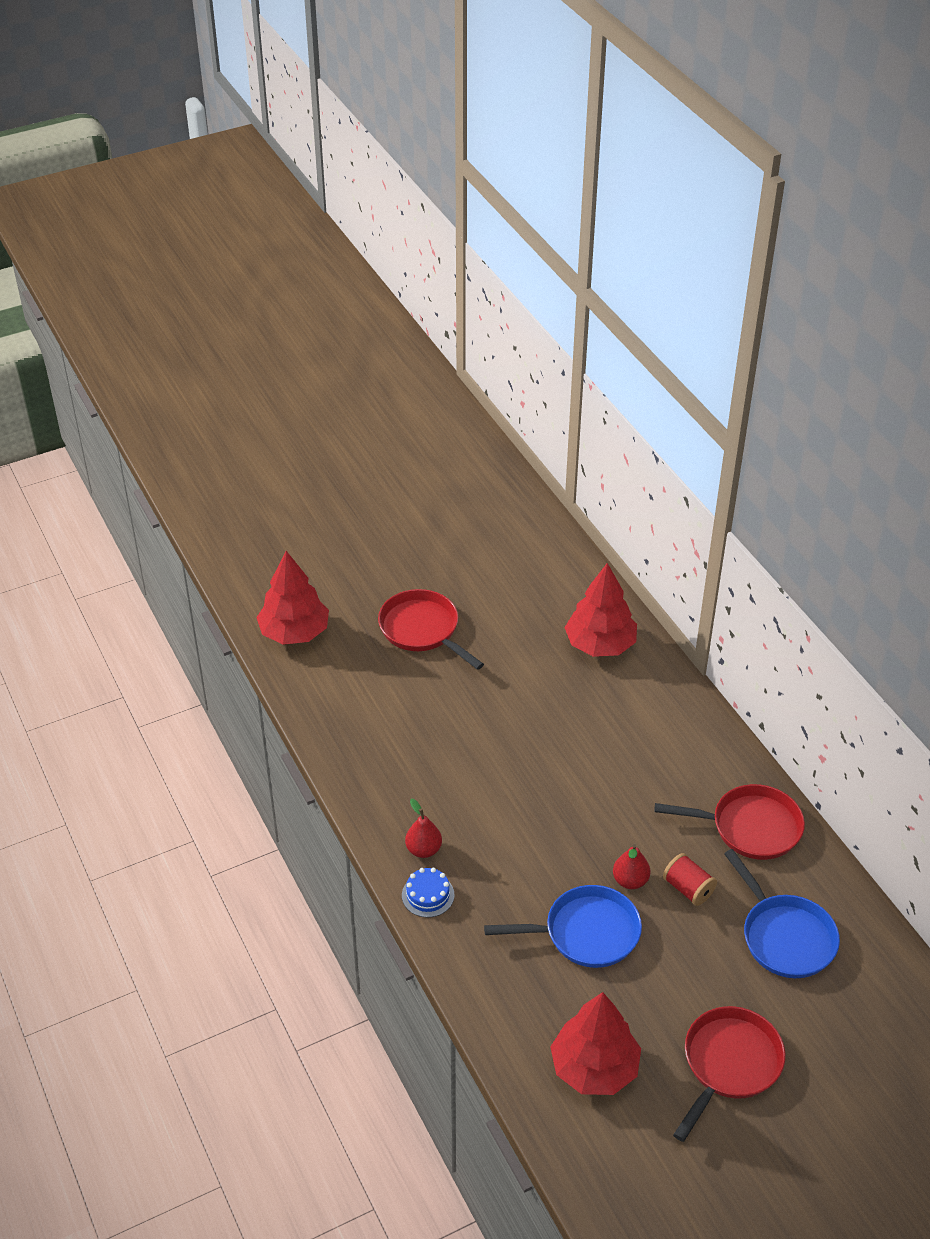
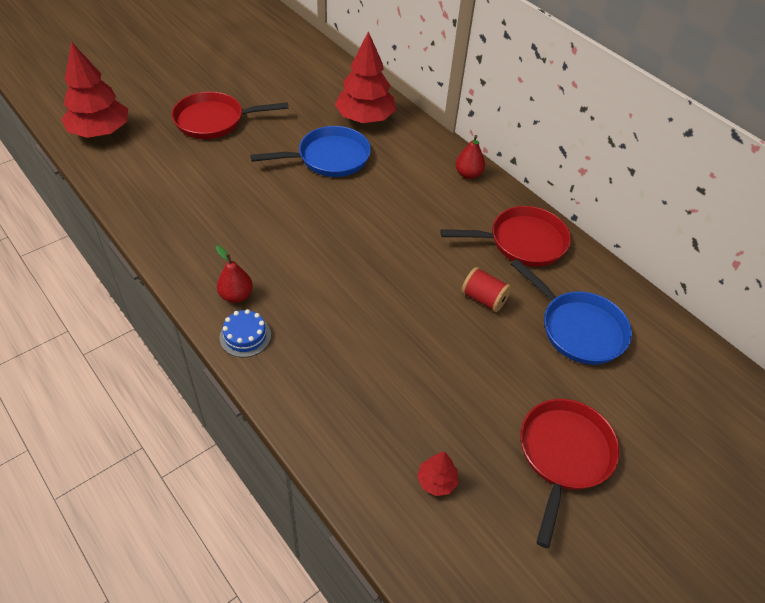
camera: 15 degrees left, 5 degrees up
red pan [378,589,484,670] -> red pan turned 45 degrees counterclockwise [172,92,288,139]
blue pan [484,885,642,968] -> blue pan moved to [250,126,371,177]
red tree [550,992,641,1095] -> red tree [417,451,459,496], size x0.45
red pear [613,844,650,889] -> red pear moved to [455,135,485,179]

